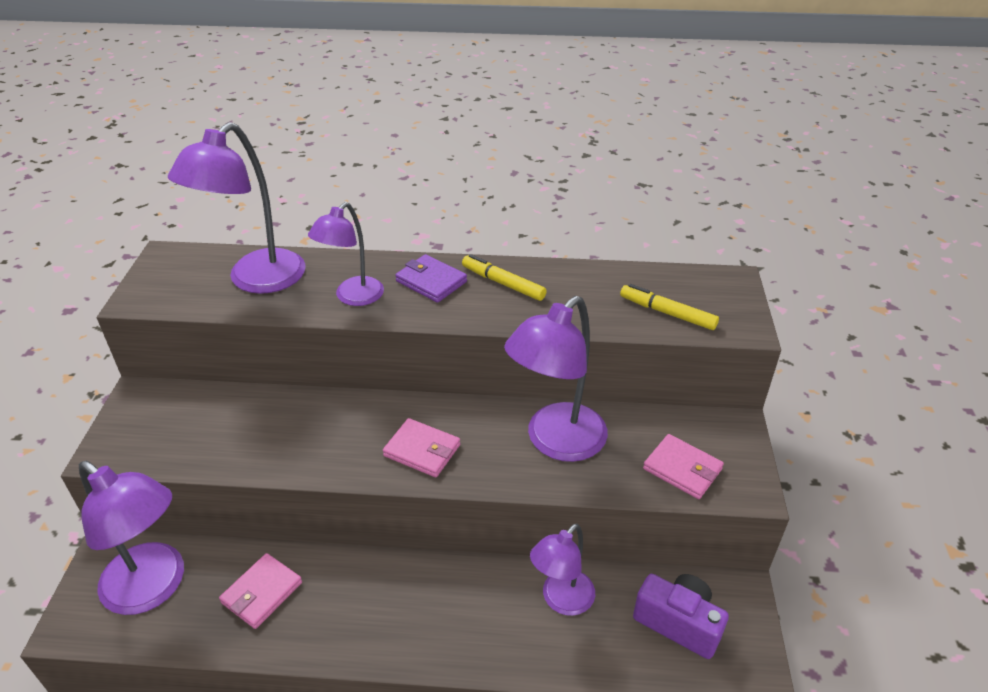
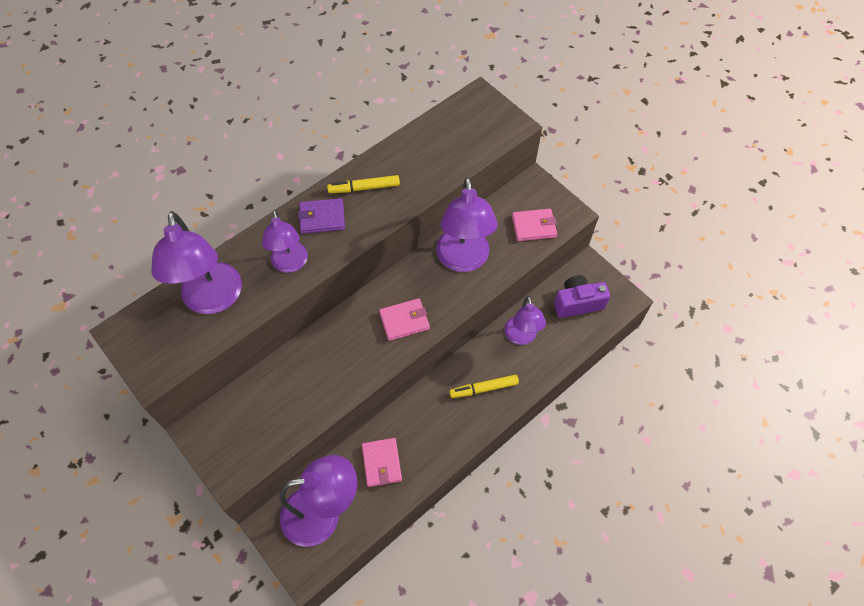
camera: 45 degrees left, 20 degrees up
yellow marker [620,284,719,330] -> yellow marker moved to [449,375,519,398]

